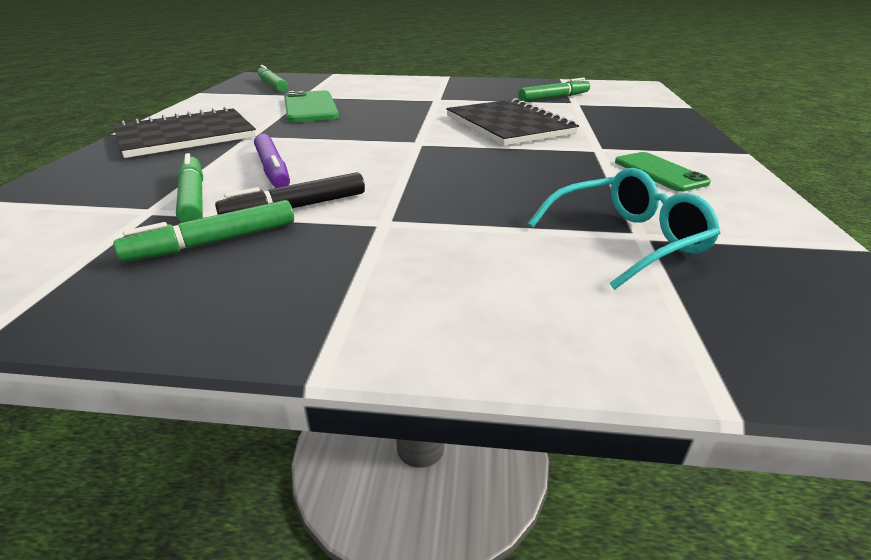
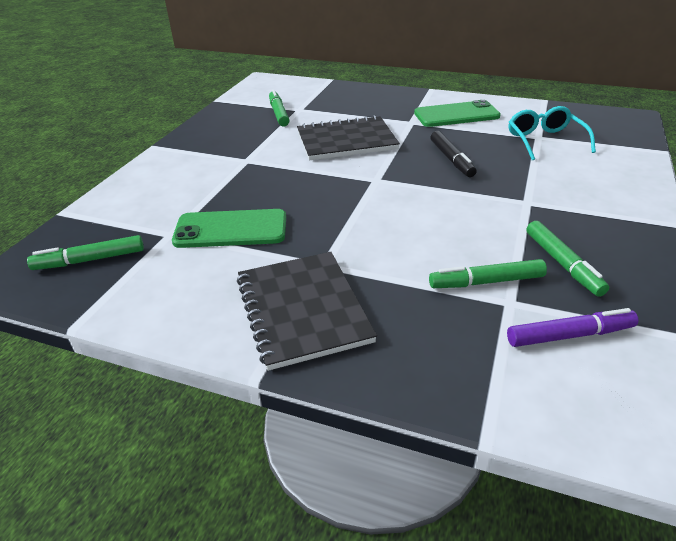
camera: 75 degrees left, 5 degrees up
black marker [215,172,365,215] -> black marker moved to [430,131,477,177]
purple marker [254,134,290,188] -> purple marker moved to [507,308,639,347]
green phone [615,152,711,192] -> green phone [414,100,501,127], size x1.52

